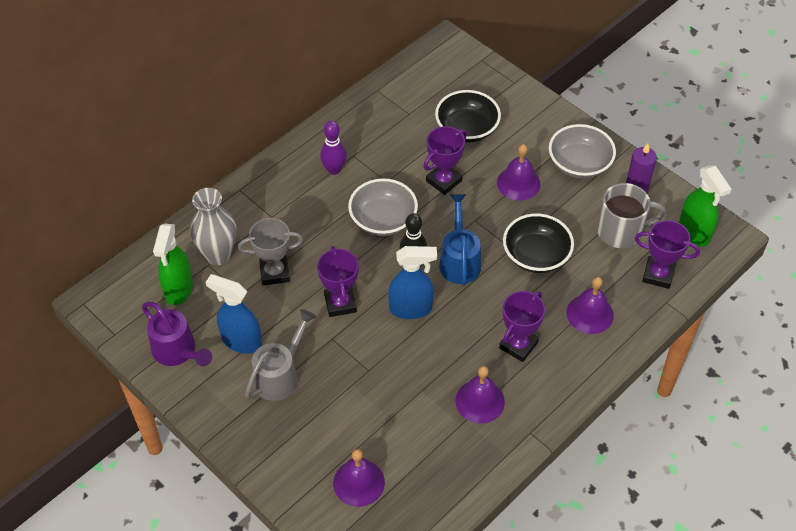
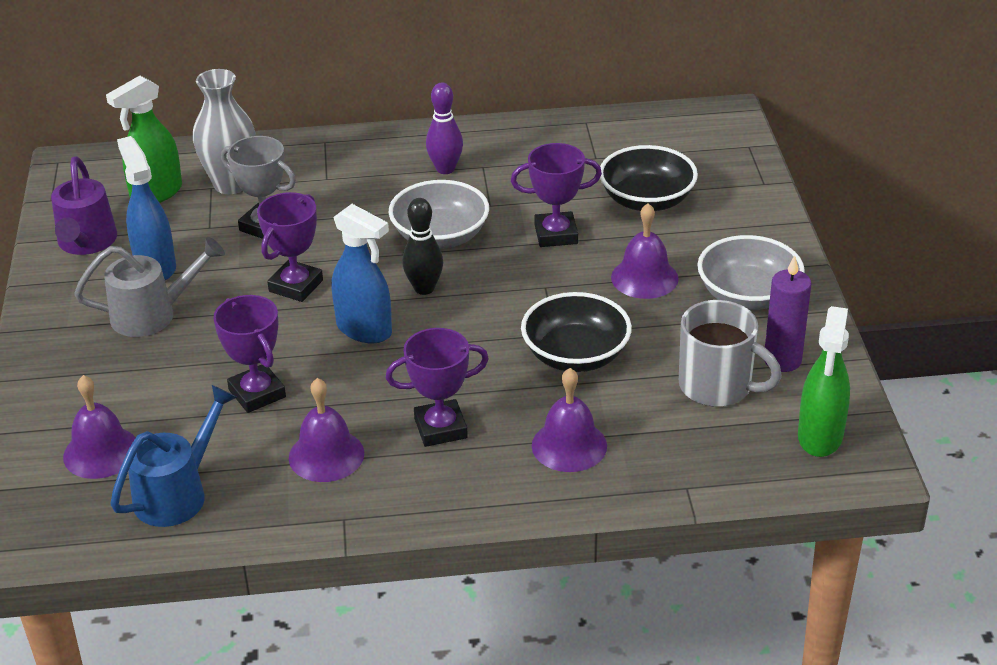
camera: 40 degrees right, 15 degrees down
blue watering can [439,194,481,285] -> blue watering can moved to [110,385,237,527]
purple trophy [635,220,700,289] -> purple trophy moved to [213,295,286,413]

